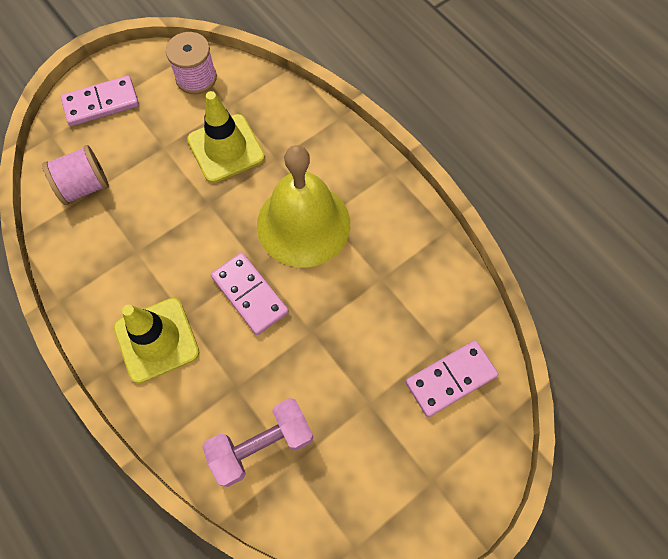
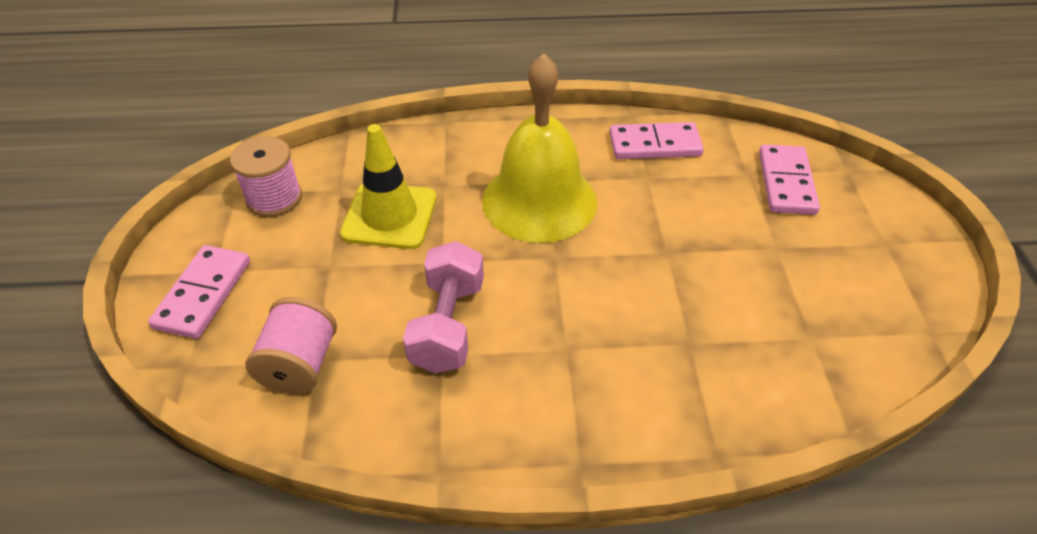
camera: 55 degrees left, 20 degrees down
yellow traffic cone [114,298,199,383] -> none
pink dumbbell [202,398,314,487] -> pink dumbbell moved to [403,241,484,374]
pink domino [211,253,289,335] -> pink domino moved to [609,122,704,159]

